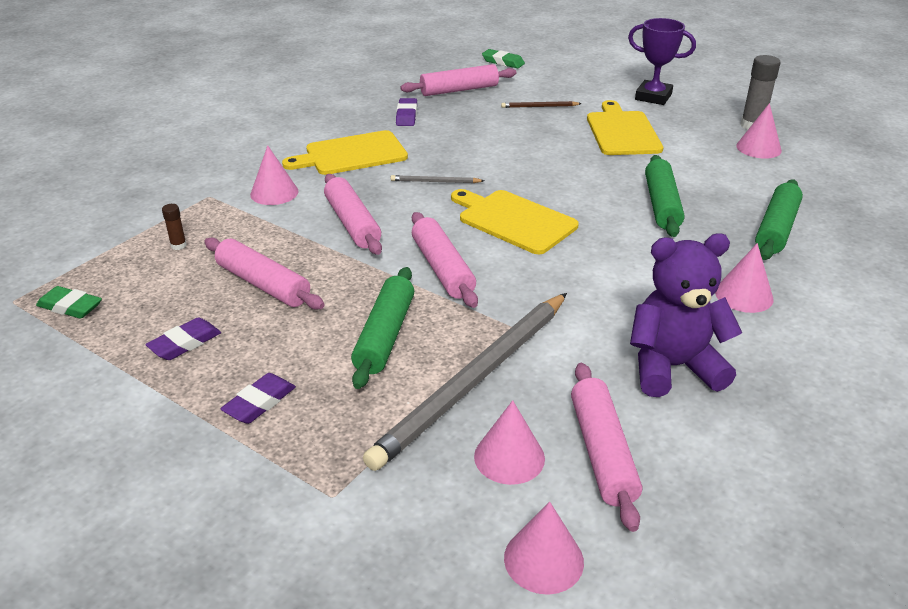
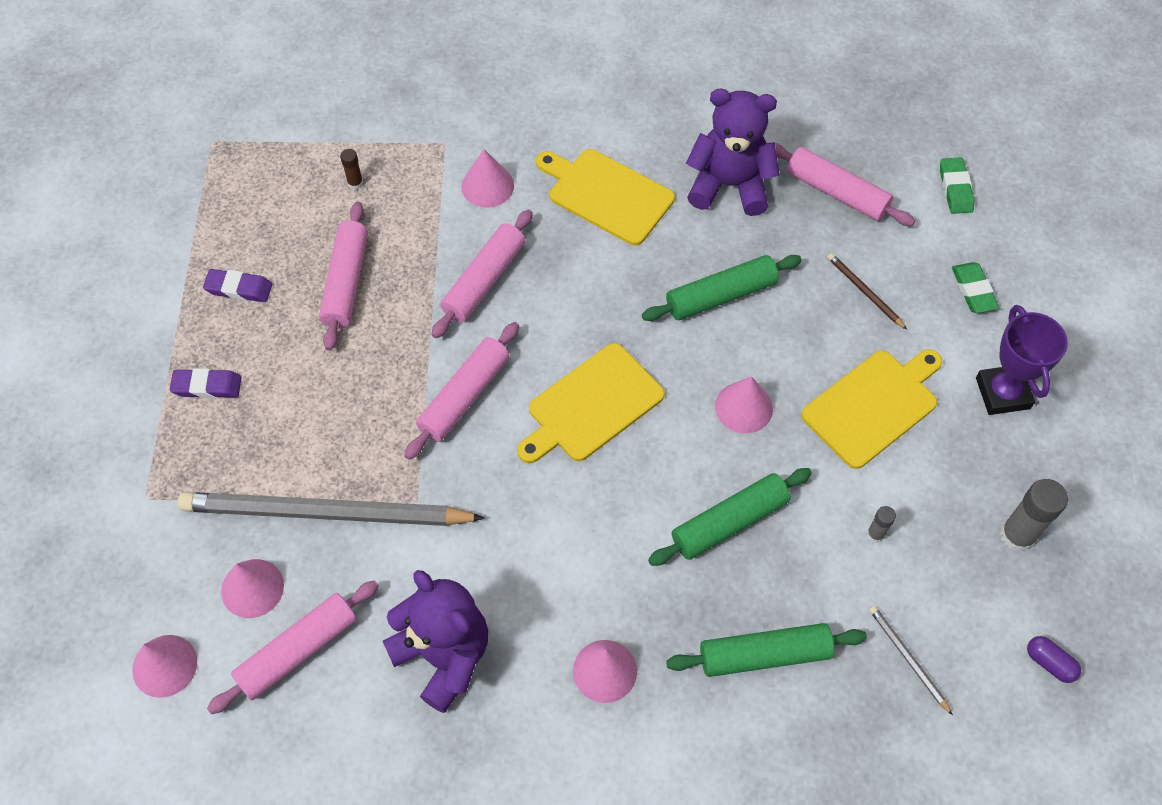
camera: 55 degrees right, 25 degrees up
green eraser [36,286,102,319] -> green eraser moved to [952,262,999,313]
green rolling pin [351,267,414,389] -> green rolling pin moved to [642,255,802,321]
grey pencil [391,175,484,183] -> grey pencil moved to [869,606,953,716]
purple eraser [396,98,417,126] -> purple teddy bear [686,89,780,216]
yellow cutting board [451,189,579,254] -> yellow cutting board turned 135 degrees counterclockwise [517,343,665,463]
pink cone [736,103,782,159] -> pink cone moved to [715,376,773,433]
none -> grey glue stick [867,506,896,543]
none -> purple capsule [1027,636,1081,683]

